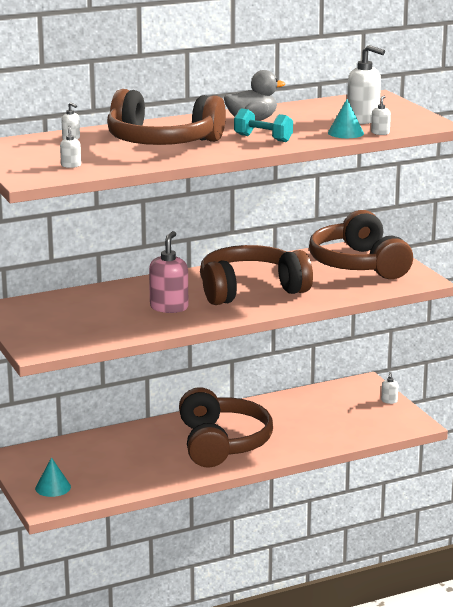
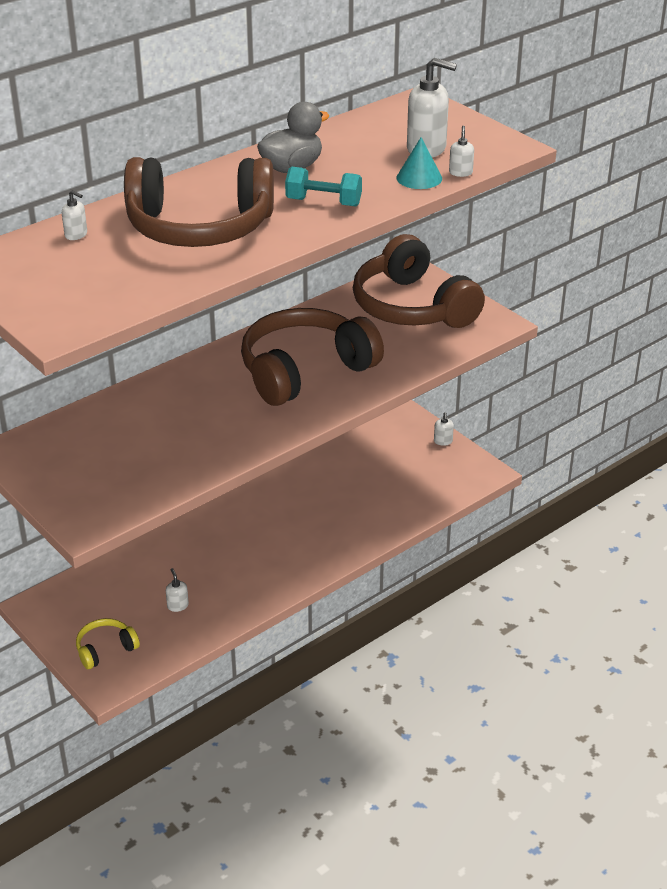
camera: 15 degrees left, 15 degrees up
turquoise cone [35,457,71,497] -> yellow headphones [76,618,140,669]
white soap dispenser [60,125,81,168] -> white soap dispenser moved to [166,568,189,612]
pink soap dispenser [149,231,188,313] -> none
brown headphones [179,387,273,468] -> none

